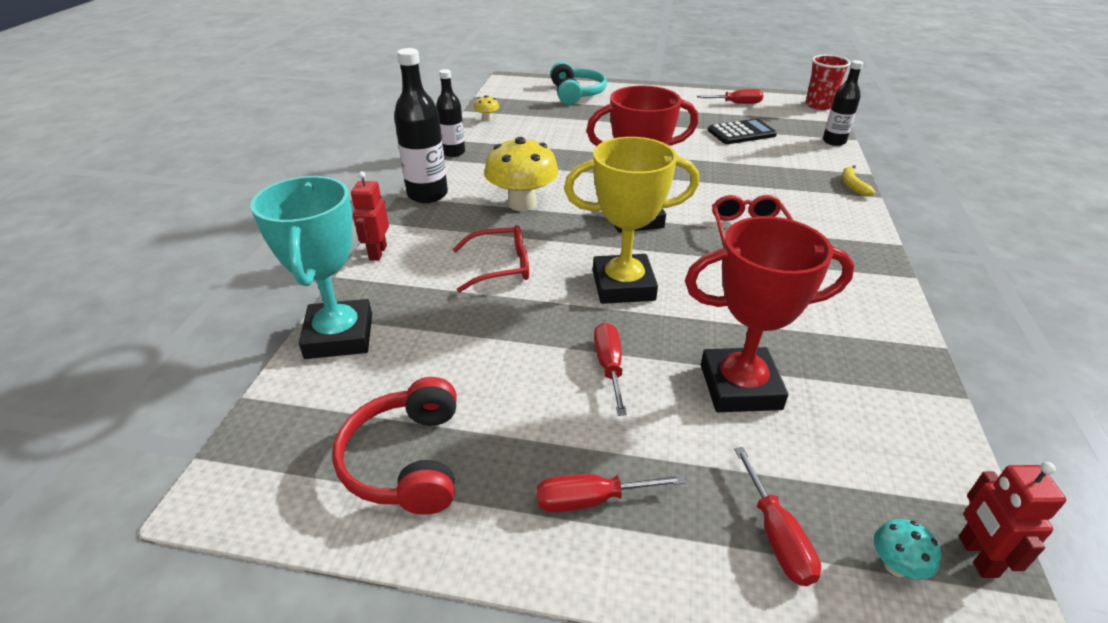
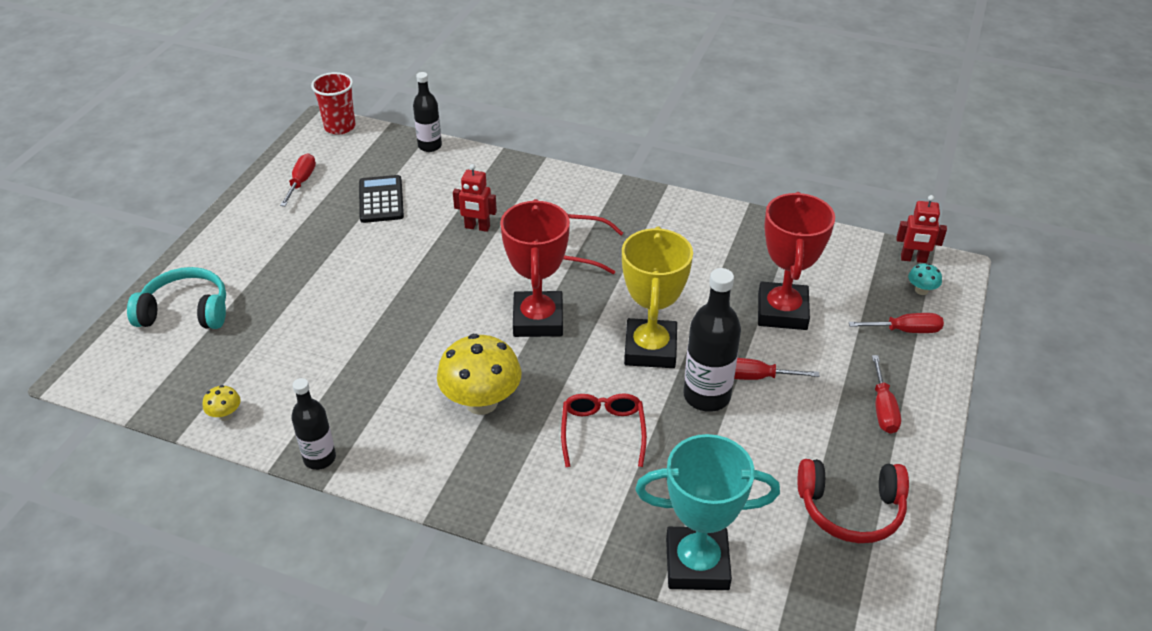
camera: 80 degrees left, 5 degrees up
red robot [351,171,389,261] -> red robot moved to [453,164,497,232]
black bottle [394,48,448,203] -> black bottle moved to [683,268,741,412]
yellow banana [842,165,876,196] -> none

